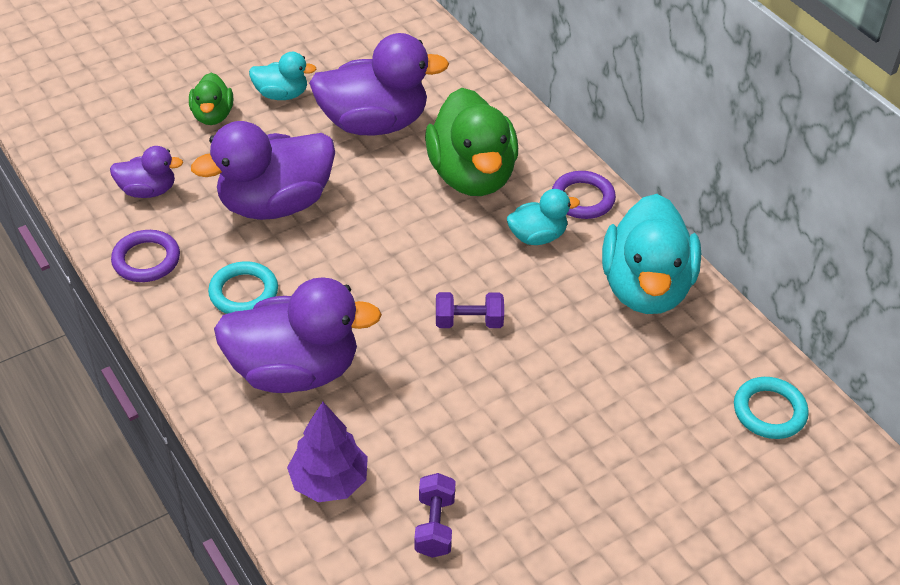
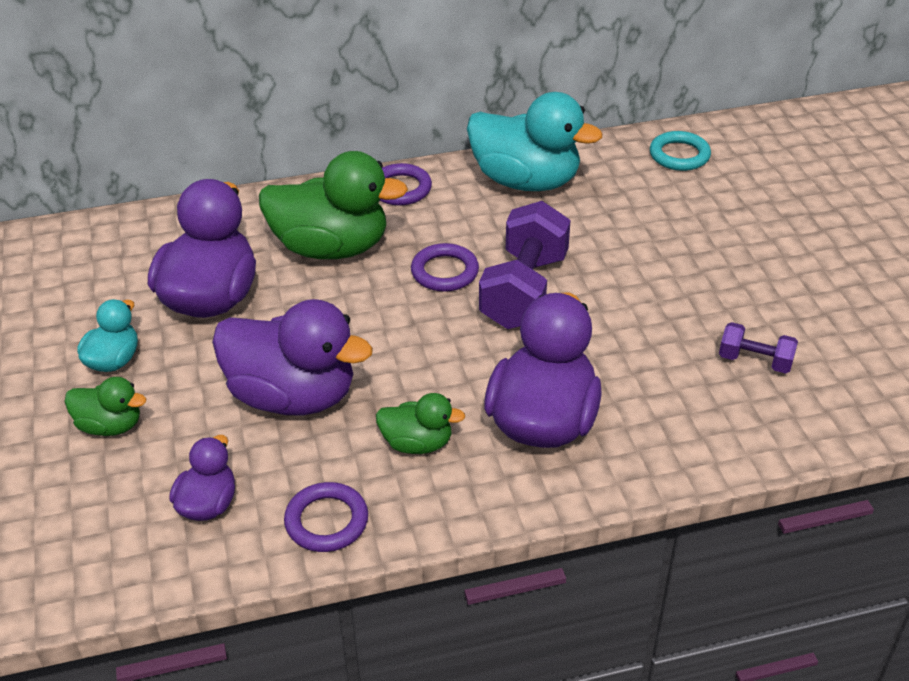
camera: 70 degrees left, 5 degrees down
purple duck [191,121,335,220] -> purple duck turned 60 degrees counterclockwise [212,299,373,415]
turquoise ring [208,261,278,314] -> green duck [376,393,465,454]
purple tree [287,402,368,502] -> none
purple dumbbell [436,292,504,328] -> purple dumbbell [479,201,571,329], size x1.97
turquoise duck [507,189,580,245] -> none
none -> purple ring [411,243,479,292]

